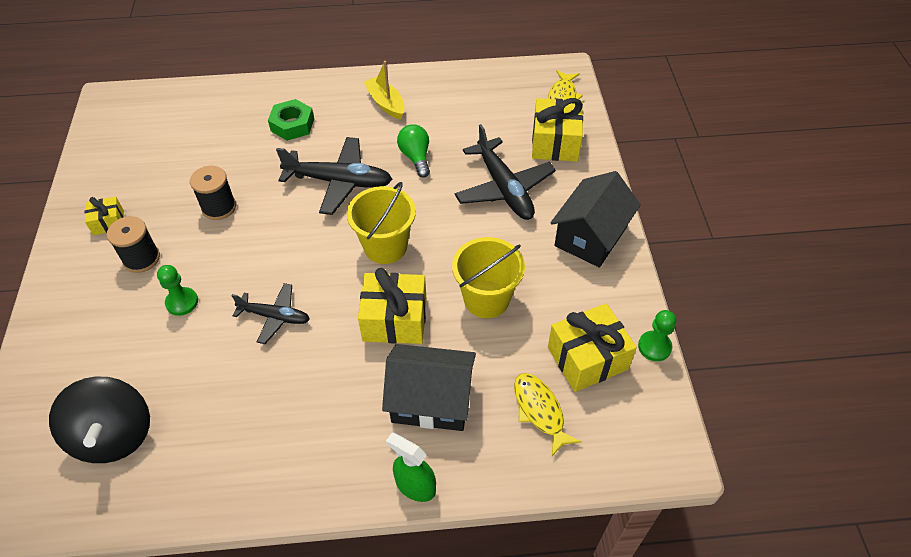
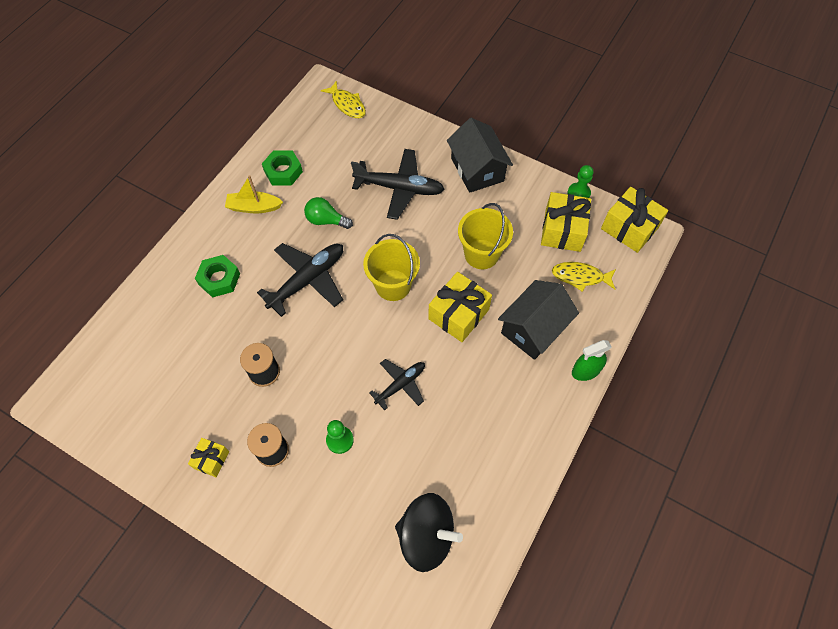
camera: 55 degrees left, 10 degrees up
yellow gift [532,98,583,162] -> yellow gift moved to [601,187,668,253]
none -> green nut [262,150,303,186]

